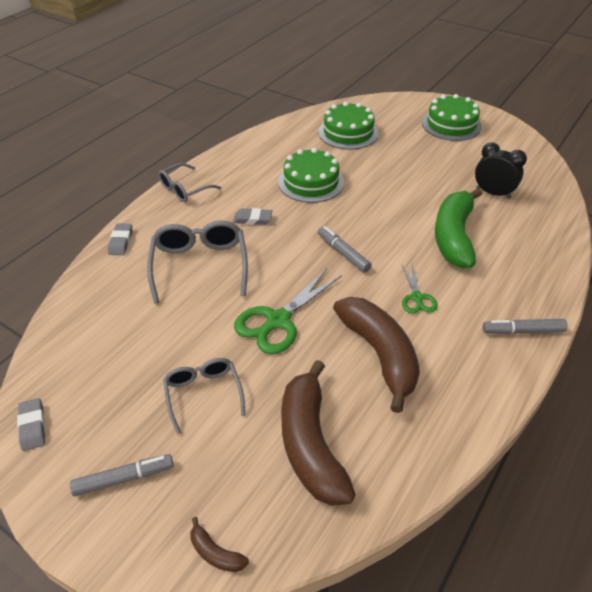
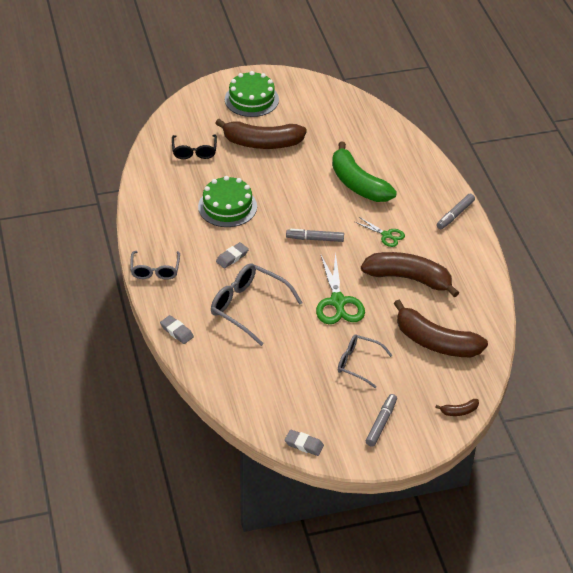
camera: 50 degrees left, 0 degrees up
green cake [319,102,378,149] -> black glasses [172,135,217,159]
black clock [475,142,527,199] -> none
none -> brown banana [215,119,307,149]

